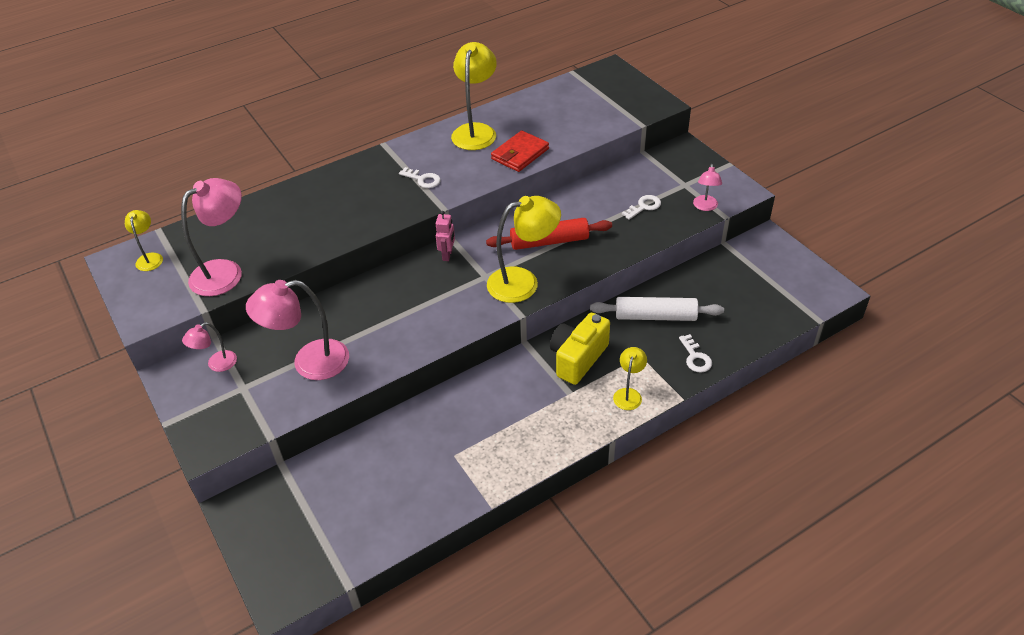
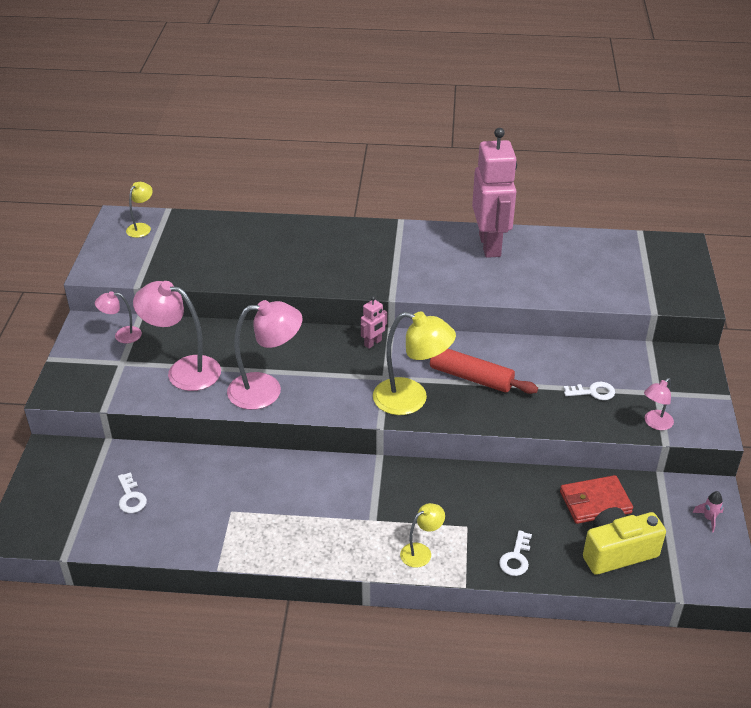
camera: 35 degrees right, 5 degrees down
pink lamp [181,178,242,296] -> pink lamp moved to [227,300,302,410]
white key [399,167,441,188] -> white key moved to [118,472,147,513]
yellow lamp [451,42,497,150] -> pink robot [472,128,517,258]
red wallet [491,130,549,172] -> red wallet moved to [560,475,633,524]
yellow camera [550,312,610,385] -> yellow camera moved to [583,507,666,575]
white rolling pin [590,297,724,321] -> none
none -> pink rocket [692,491,724,532]

